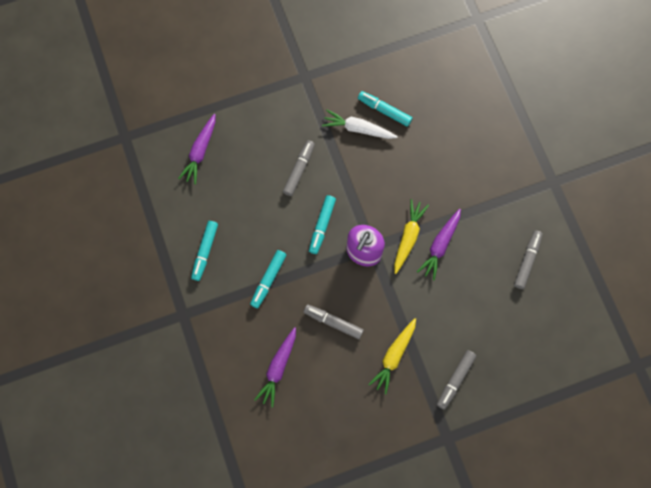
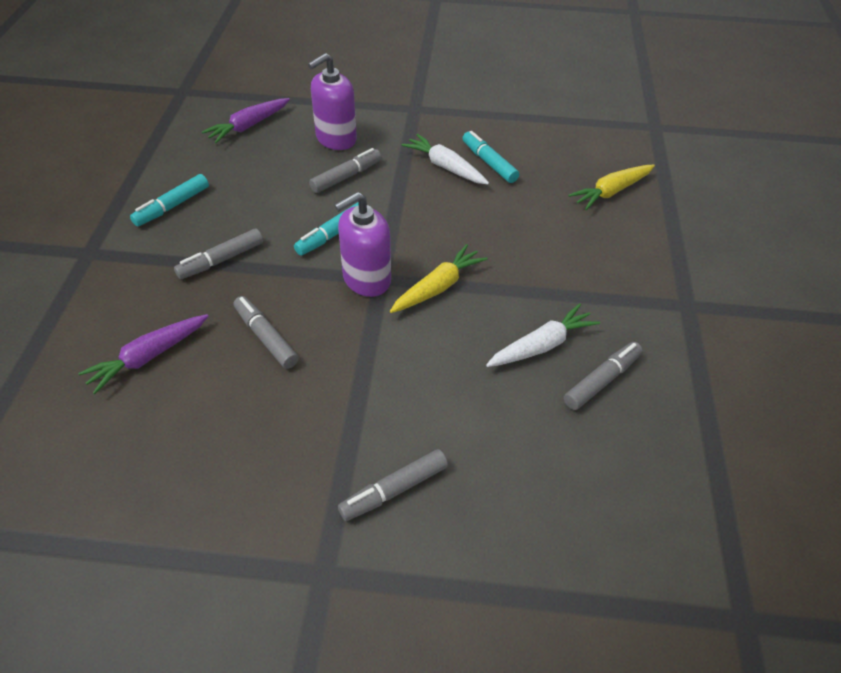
camera: 25 degrees right, 25 degrees down
turquoise marker [250,250,286,308] -> grey marker [174,228,263,279]
yellow carrot [368,318,416,394] -> yellow carrot moved to [568,165,655,210]
purple carrot [417,209,461,280] -> none
none -> purple soap dispenser [308,53,357,150]
none -> white carrot [486,303,600,367]

